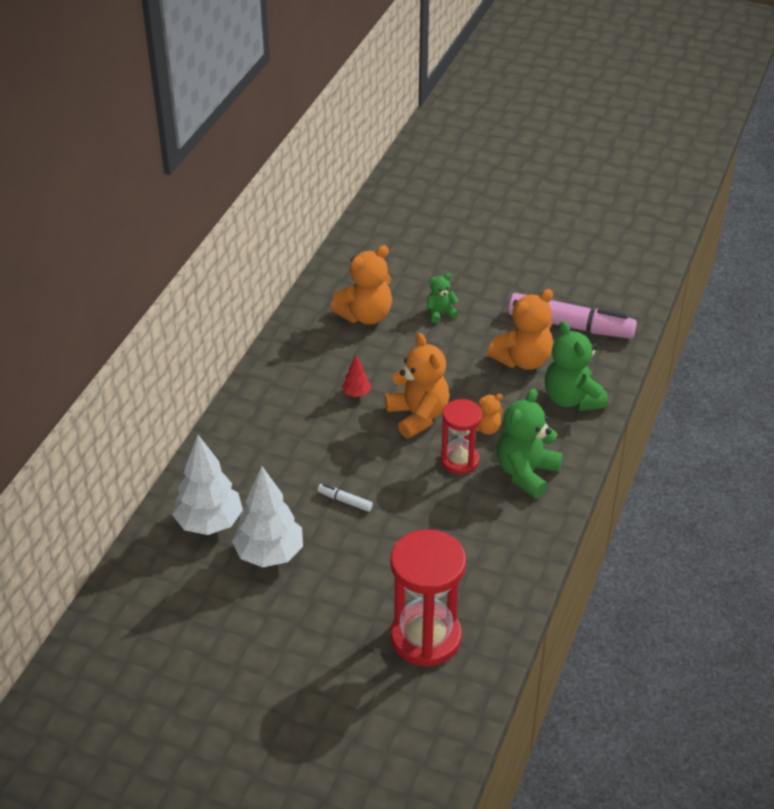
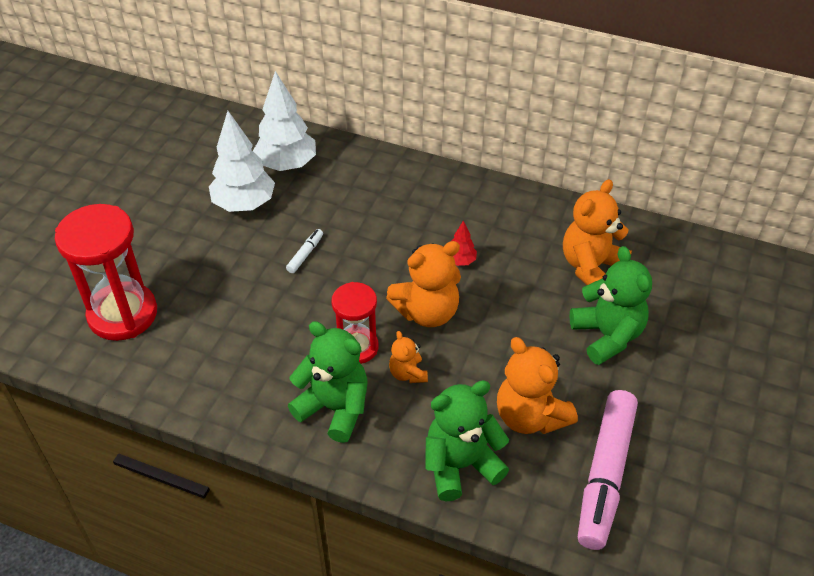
camera: 90 degrees right, 5 degrees up
orange teddy bear [330,245,392,325] -> orange teddy bear turned 75 degrees clockwise [563,179,632,285]
green teddy bear [427,274,459,323] -> green teddy bear [569,246,652,365], size x1.91

